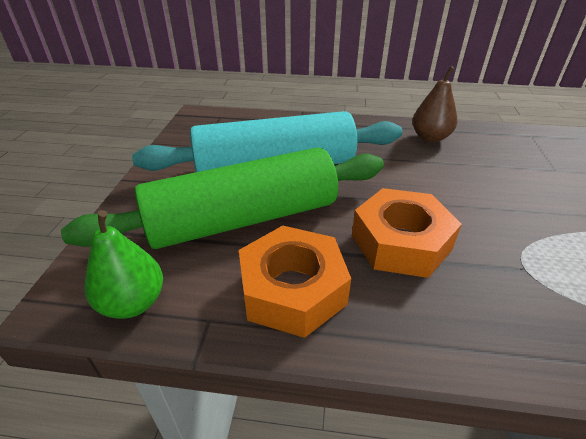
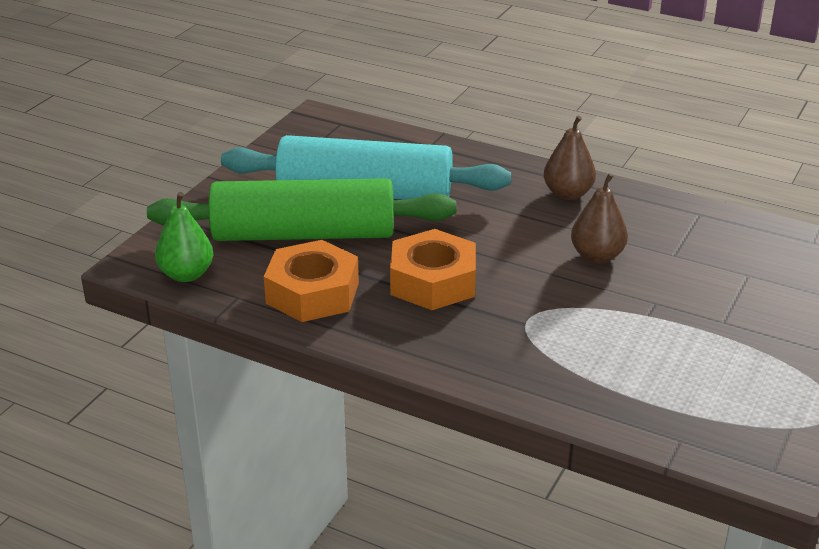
camera: 20 degrees right, 5 degrees down
none -> brown pear [571,173,628,263]

